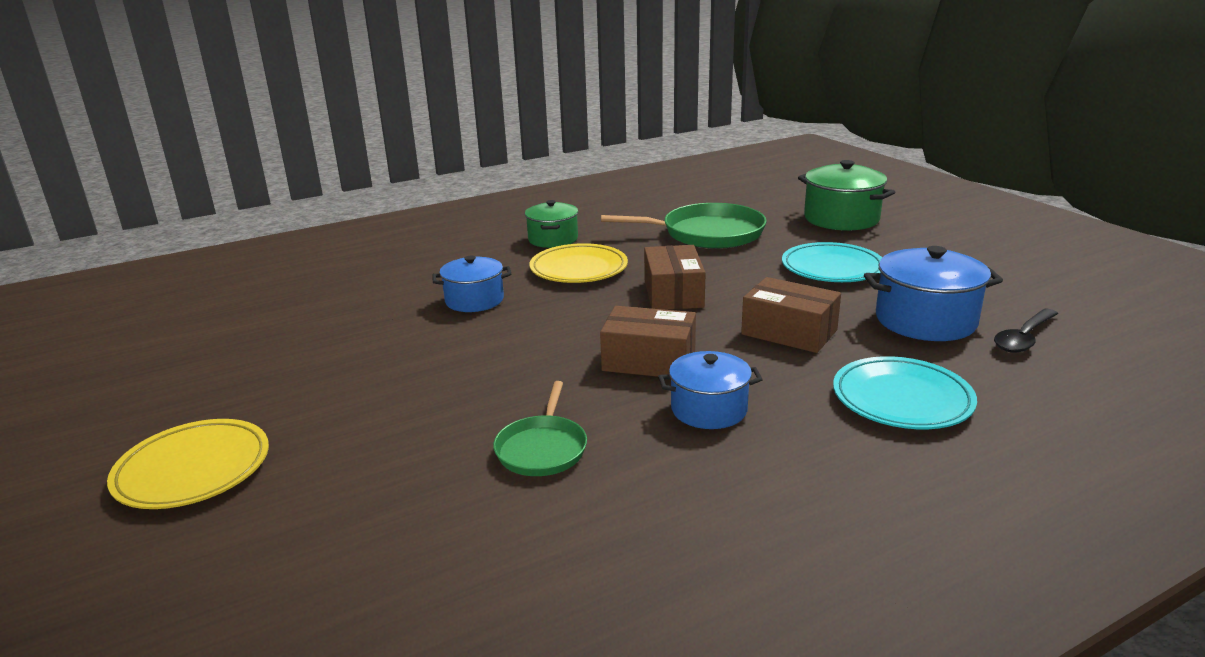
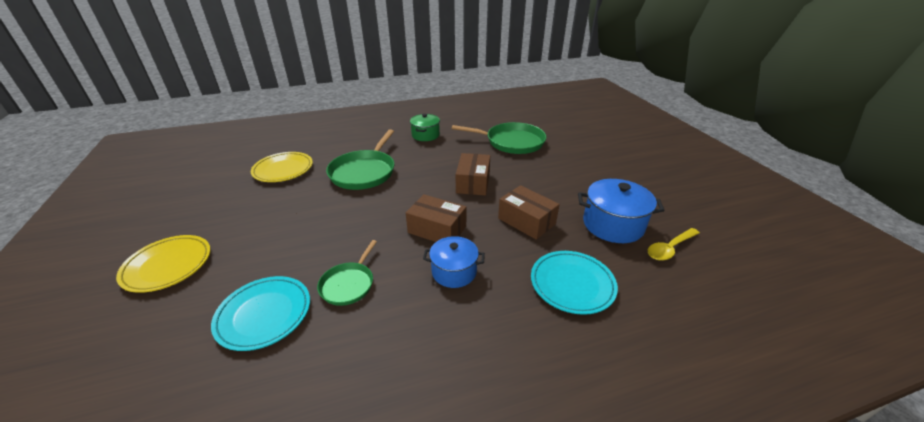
camera: 10 degrees right, 10 degrees up
blue pot [432,256,511,312] -> green pan [326,129,394,190]
yellow plate [530,243,628,283] -> yellow plate moved to [251,152,313,182]
turquoise plate [782,242,882,282] -> turquoise plate moved to [211,276,310,351]
green pot [798,160,895,231] -> none
black spoon [994,309,1058,353] -> yellow spoon [648,228,700,261]

